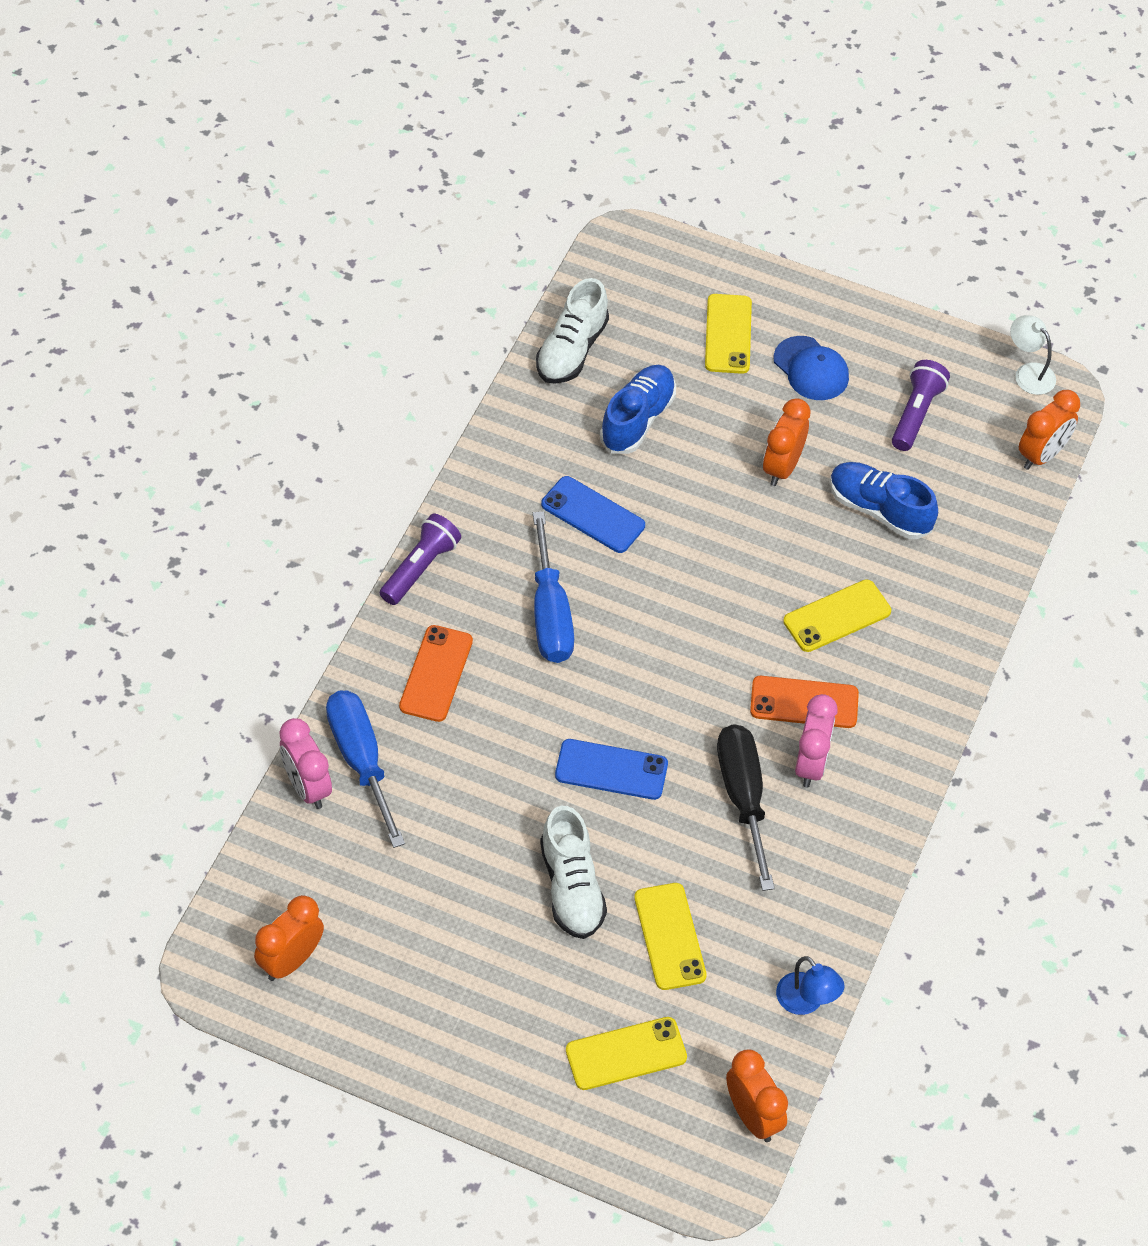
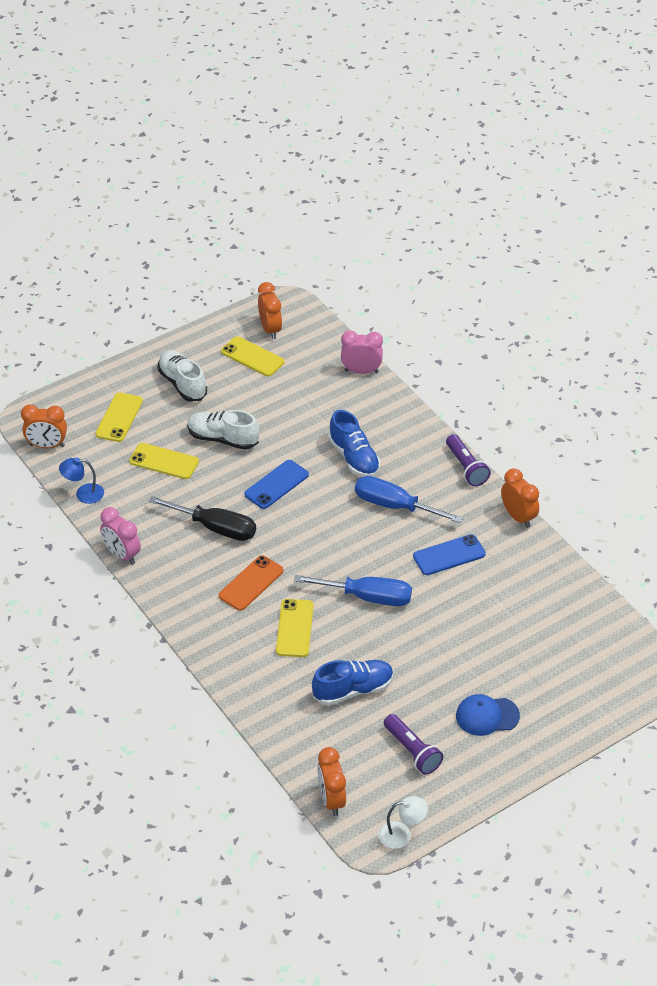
camera: 125 degrees right, 10 degrees down
blue screwdriver [326,690,405,848] -> blue screwdriver moved to [294,575,412,606]
orange phone [399,625,473,722] -> none
white shoe [536,278,609,384] -> white shoe moved to [158,350,207,402]
blue shoe [600,365,676,454] -> blue shoe moved to [329,410,380,477]
yellow phone [705,294,752,374] -> yellow phone moved to [221,336,284,376]
orange clock [763,398,811,486] -> orange clock moved to [501,468,539,528]
pink clock [795,694,837,788] -> pink clock moved to [100,507,141,565]

